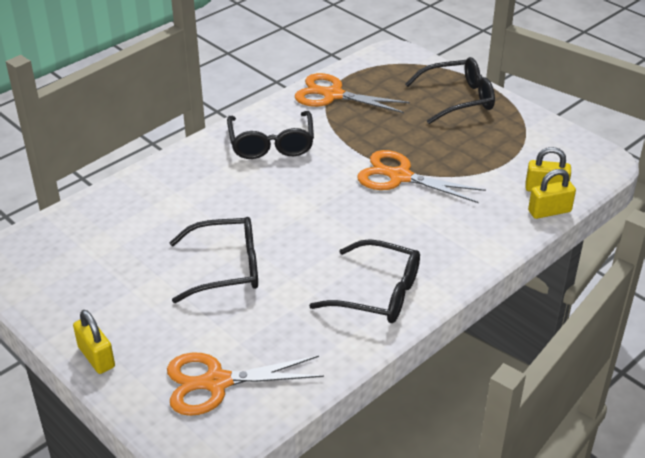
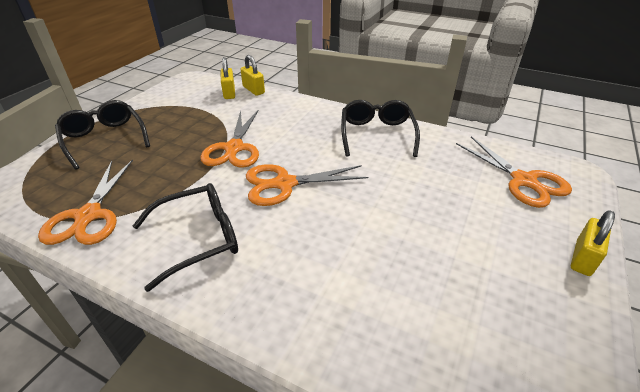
camera: 110 degrees left, 0 degrees up
black glasses [169,217,258,303] -> none
none -> orange scissors [246,164,368,206]

